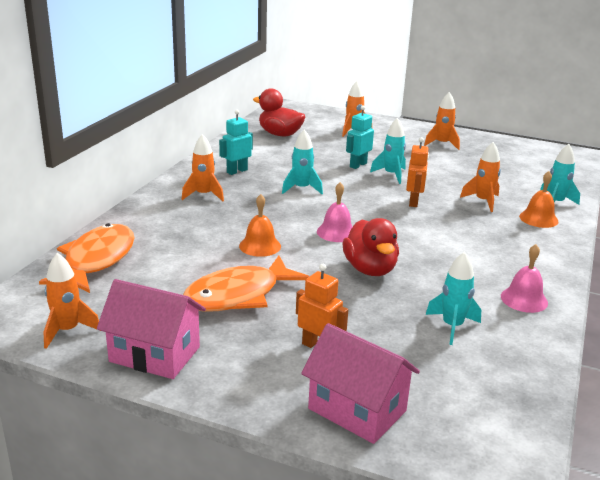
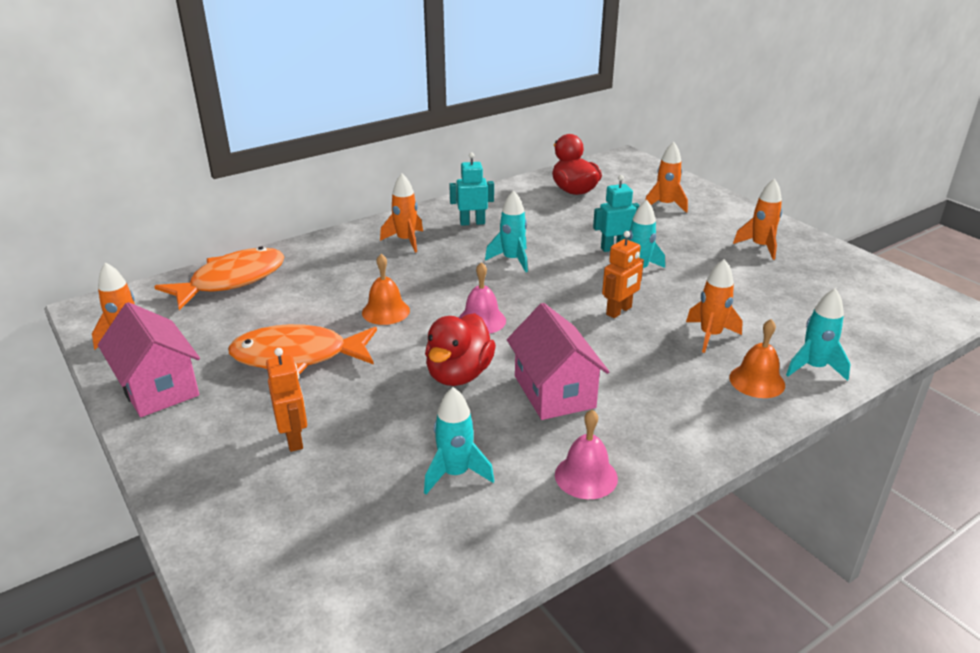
camera: 35 degrees right, 5 degrees up
pink house [301,323,420,444] -> pink house moved to [507,303,609,420]

